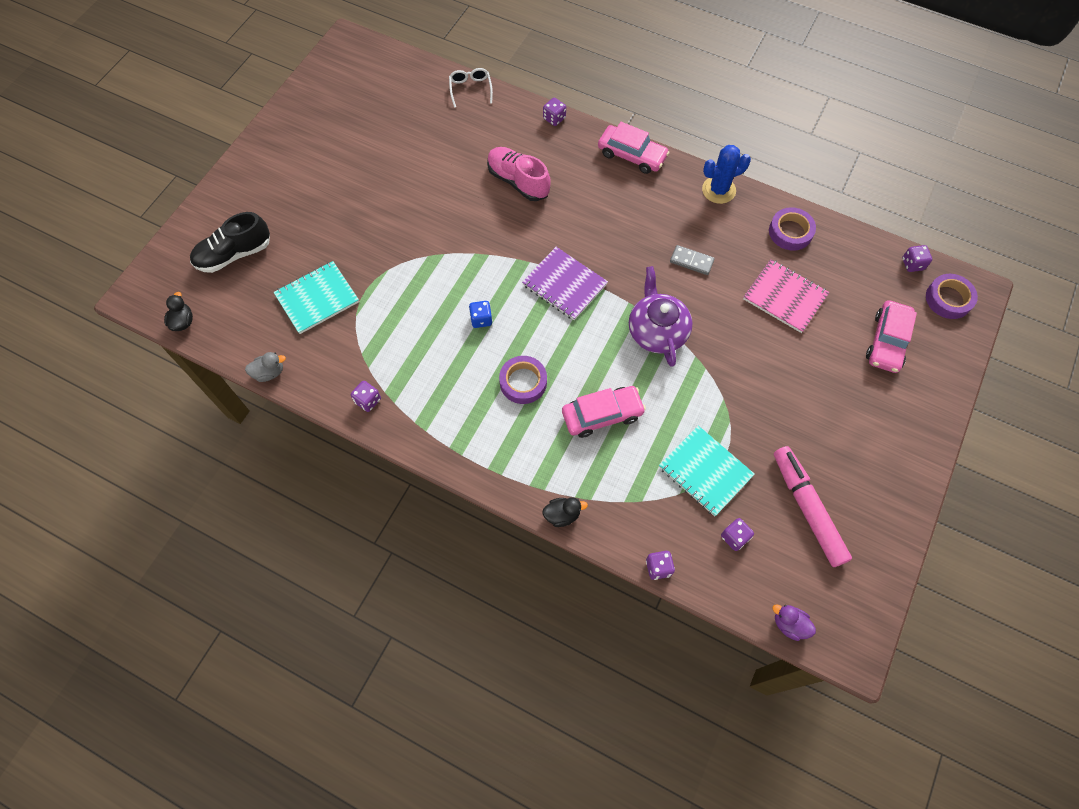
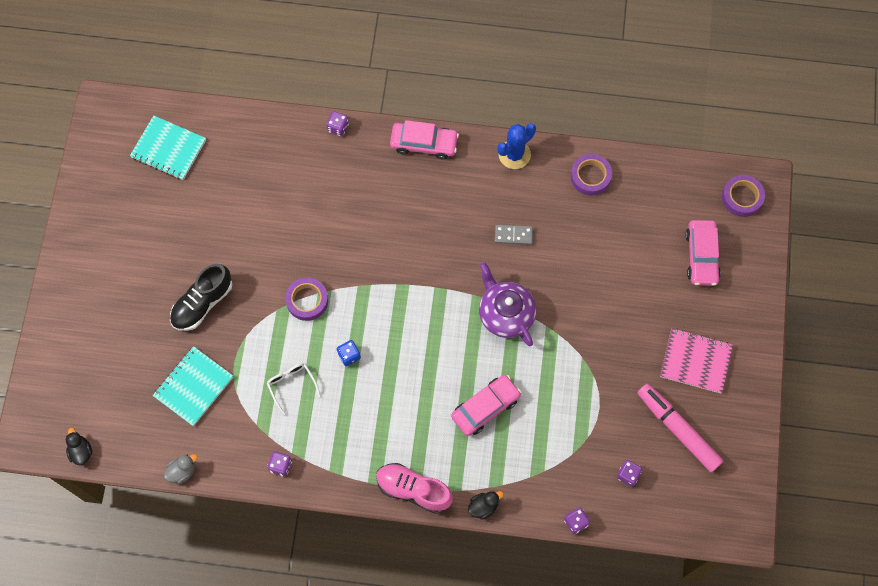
camera: 20 degrees left, 5 degrees up
black shoe [190,212,270,273] -> black shoe moved to [170,264,232,331]
white glasses [449,68,493,108] -> white glasses moved to [267,363,321,415]
pink shoe [487,147,551,201] -> pink shoe moved to [376,463,453,514]
purple tape [499,356,547,404] -> purple tape moved to [285,277,328,321]
purple notebook [522,247,608,320] -> none
turquoise notebook [659,426,755,517] -> turquoise notebook moved to [130,115,206,180]
pink notebook [743,259,829,333] -> pink notebook moved to [660,328,733,394]
purple duck [772,604,816,641] -> none
purple dice [902,245,932,272] -> none

